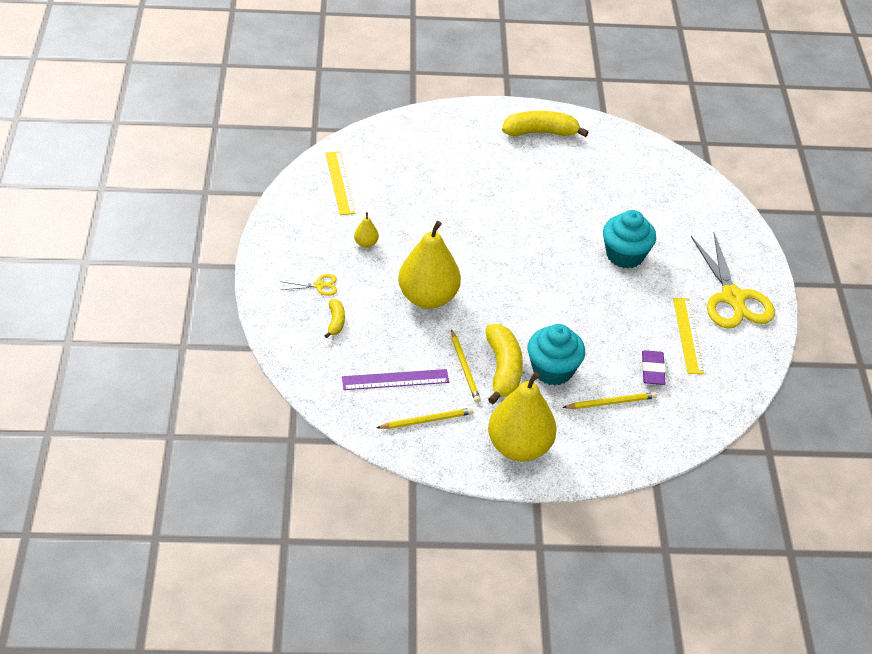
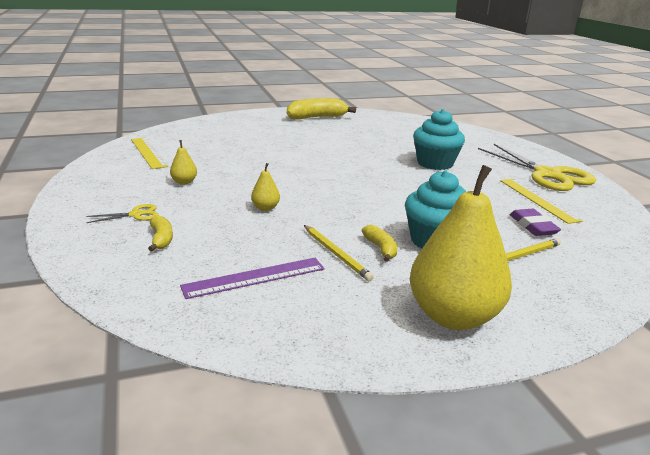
camera: 15 degrees left, 20 degrees down
yellow pencil [377,408,473,429] -> none
yellow pear [398,221,461,309] -> yellow pear [251,163,280,211], size x0.41
yellow banana [486,324,523,404] -> yellow banana [362,225,397,262], size x0.52

